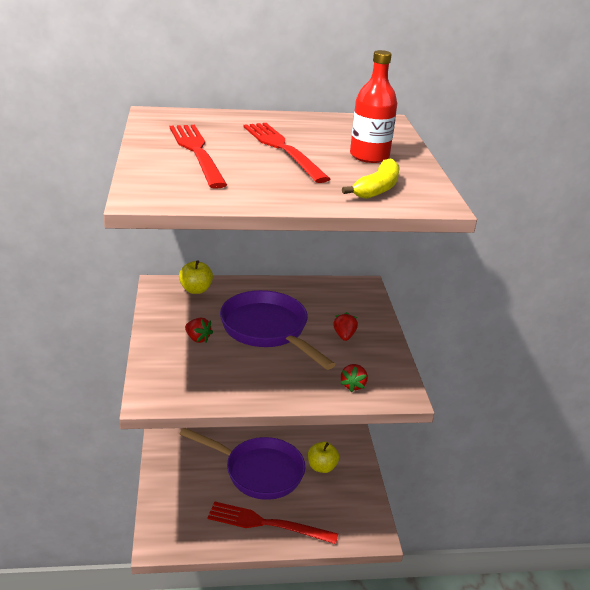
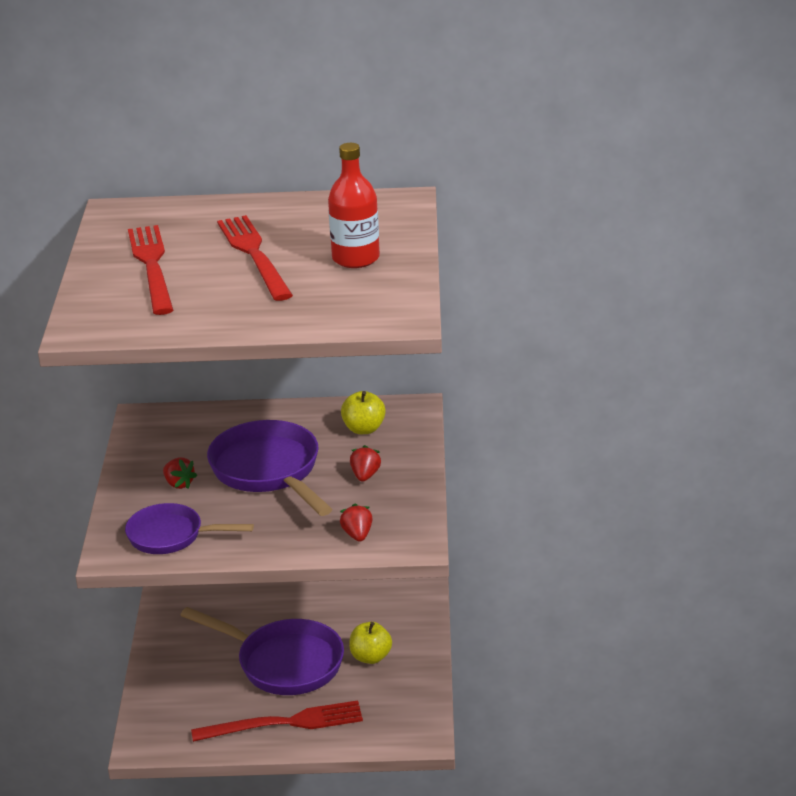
camera: 10 degrees right, 0 degrees up
yellow apple [179,260,213,294] -> yellow apple moved to [341,391,386,434]
red fork [207,501,338,544] -> red fork turned 150 degrees clockwise [191,700,363,742]
red strawberry [340,364,368,392] -> red strawberry turned 150 degrees clockwise [340,504,373,542]
yellow banana [342,159,400,199] -> none
none -> purple pan [125,503,254,554]

